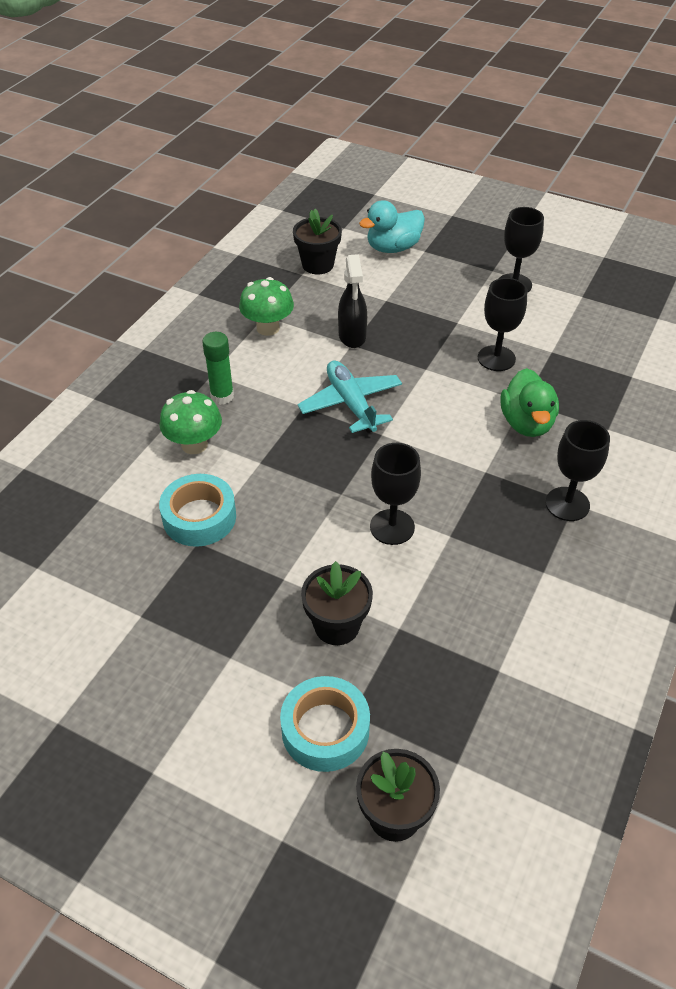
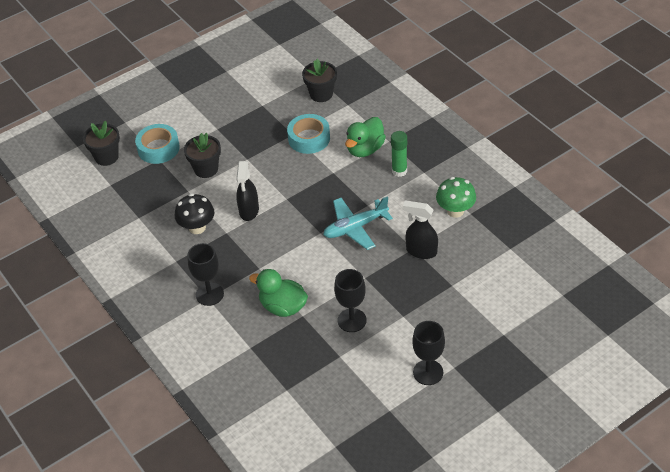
camera: 120 degrees right, 0 degrees up
green mushroom [159,390,222,454] -> green duck [345,117,386,157]
black flower pot [293,209,342,274] -> black flower pot moved to [302,59,337,102]
turquoise plane [298,360,402,433] -> turquoise plane turned 150 degrees clockwise [323,196,393,250]
turquoise duck [359,200,425,253] -> none
black goblet [370,443,421,545] -> black spray bottle [236,161,259,221]
none -> black mushroom [175,193,215,234]

